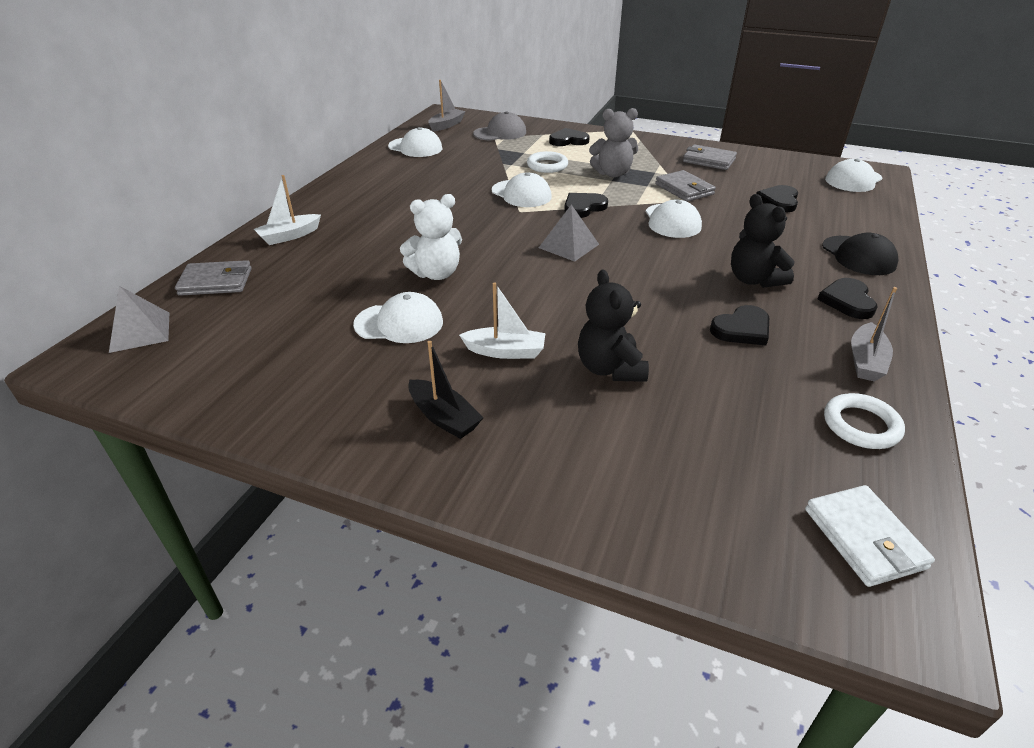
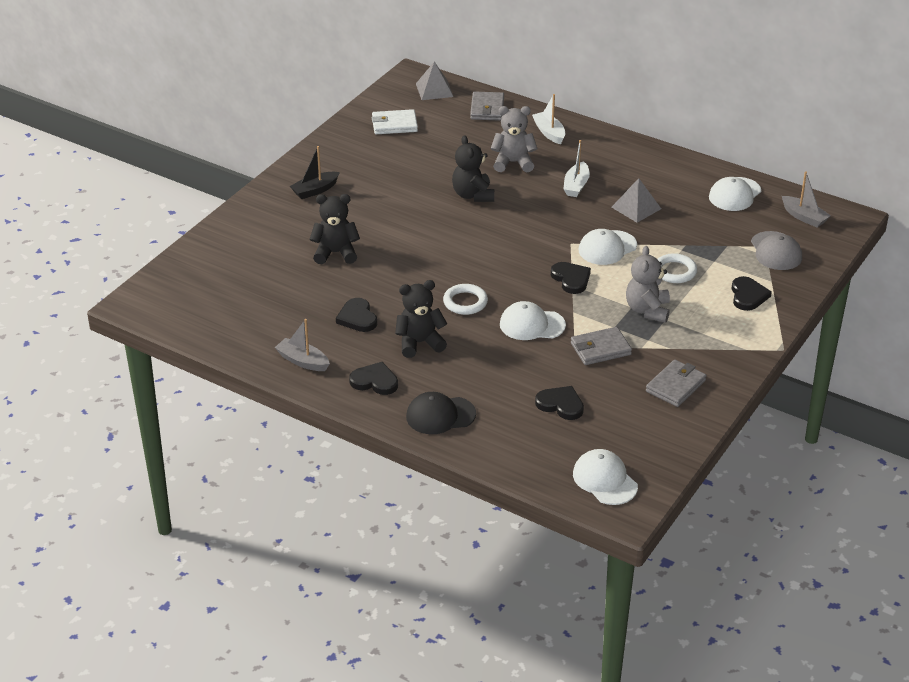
camera: 100 degrees right, 0 degrees up
white cap [353,292,443,343] -> none
white teddy bear [400,194,462,280] -> black teddy bear [452,135,494,202]
white boat [459,282,546,359] -> white boat moved to [563,140,590,197]
grey pyramid [539,205,599,262] -> grey pyramid moved to [611,178,661,223]
white wallet [805,485,935,587] -> white wallet moved to [372,109,418,134]
white ring [824,393,905,449] -> white ring moved to [443,284,488,315]
none -> grey teddy bear [491,106,538,173]

